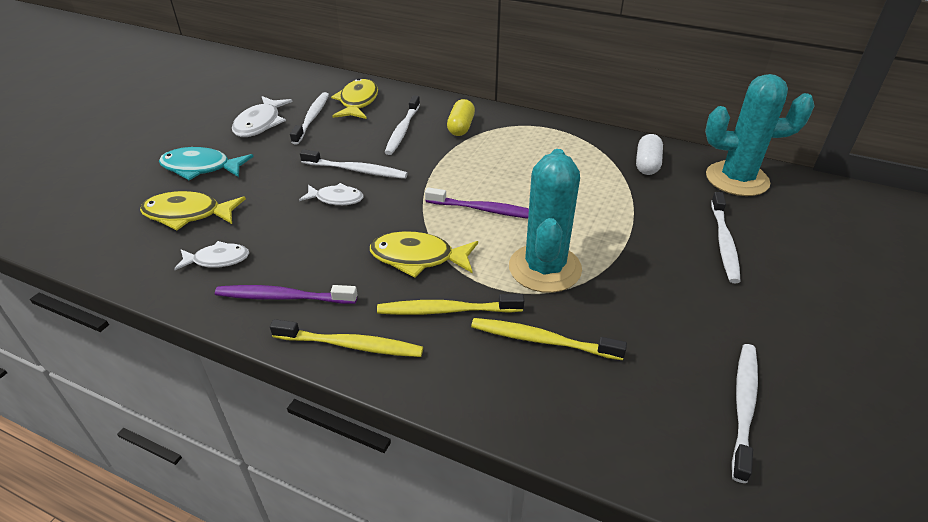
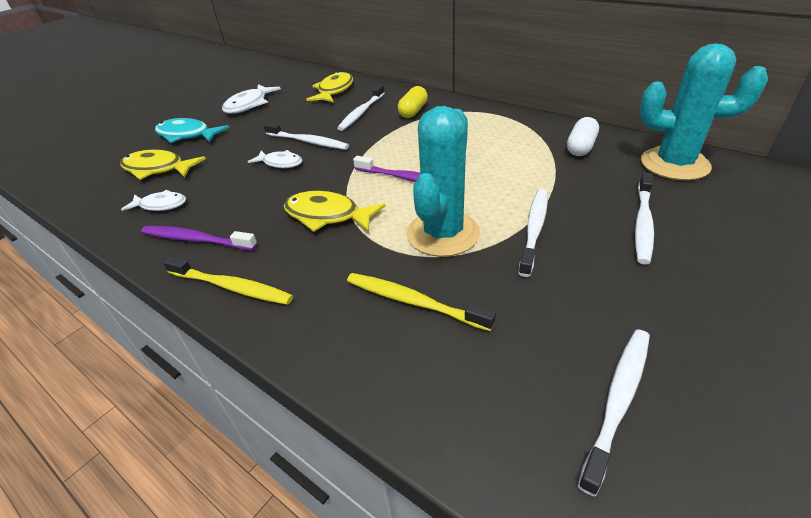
camera: 15 degrees right, 0 degrees up
white toothbrush [290,92,329,145] -> white toothbrush moved to [518,189,548,277]
yellow toothbrush [377,294,524,315] -> none

